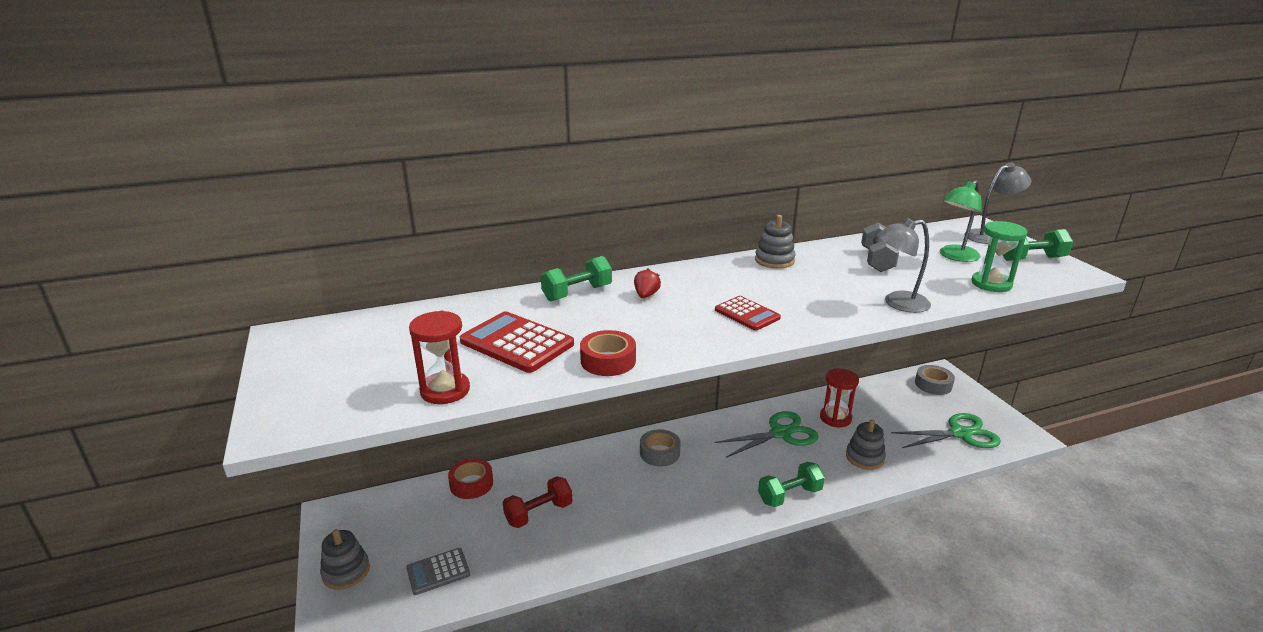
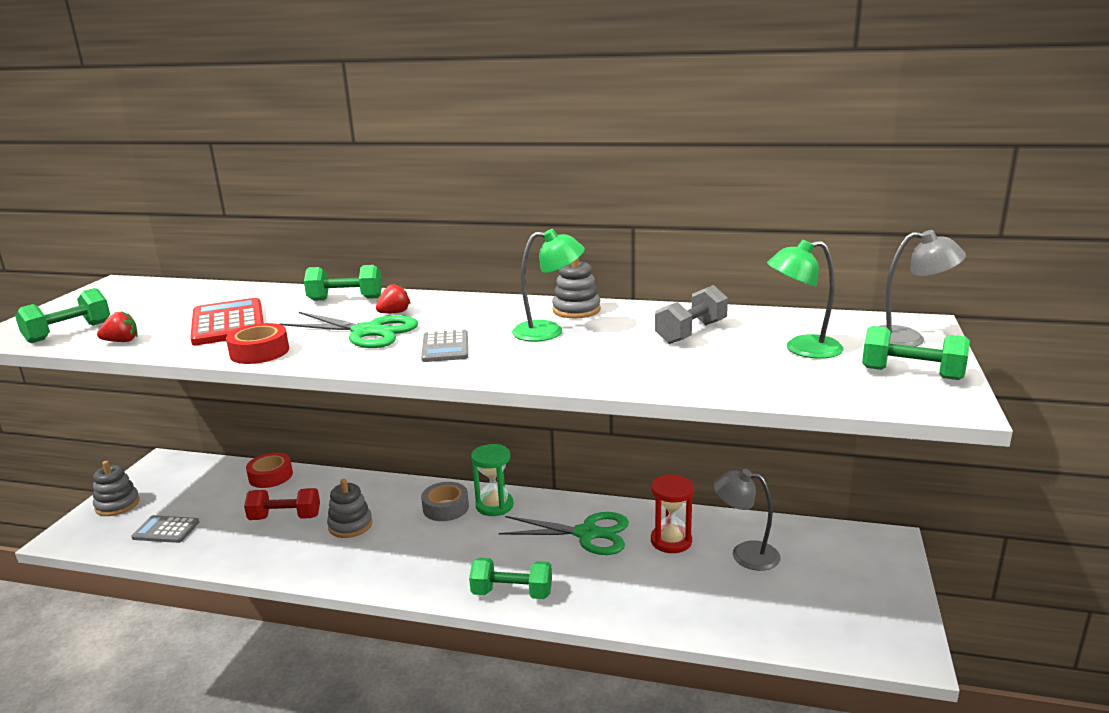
camera: 35 degrees right, 5 degrees down
red hourglass [409,311,470,404] -> red strawberry [97,312,138,342]
red calculator [715,296,781,331] -> grey calculator [421,330,468,362]
grey stacking toy [846,420,886,470] -> grey stacking toy moved to [327,479,372,538]
grey lamp [877,218,931,313] -> grey lamp moved to [713,469,781,571]
green scissors [891,413,1001,448] -> green scissors moved to [279,312,418,348]
grey tape [915,365,955,395] -> none
green hourglass [971,221,1028,292] -> green hourglass moved to [471,444,514,516]
none -> green dumbbell [15,288,110,343]
none -> green lamp [512,229,585,341]

